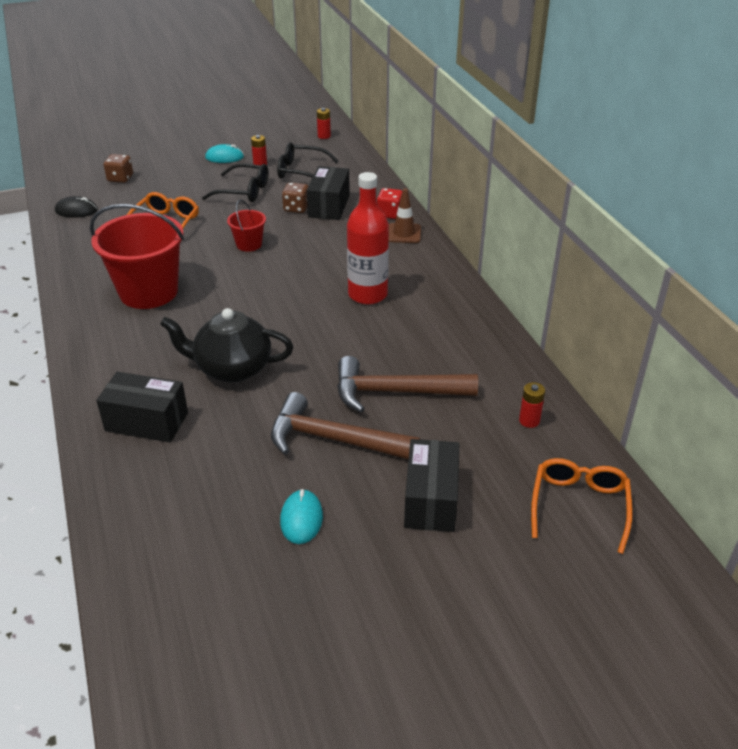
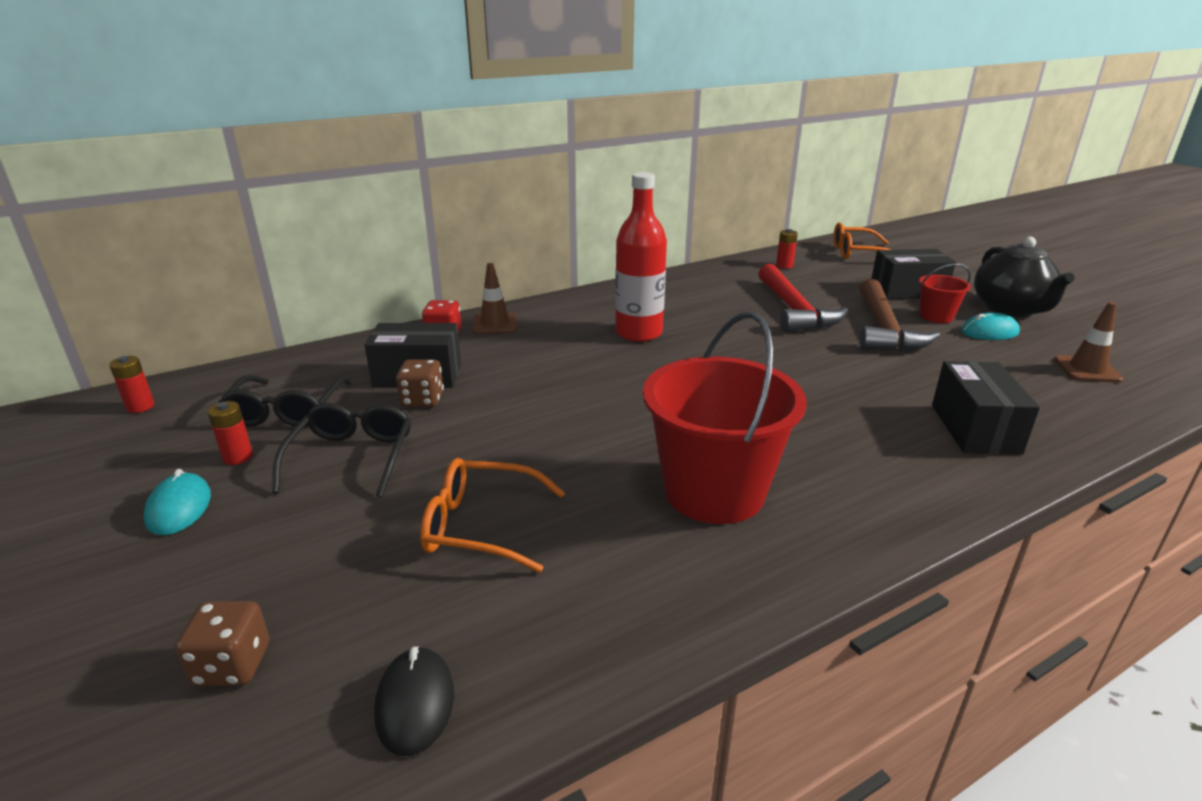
camera: 100 degrees left, 10 degrees down
black teapot [160,308,294,383] -> black teapot moved to [974,237,1075,317]
red bucket [227,200,266,252] -> red bucket moved to [919,263,971,323]
brown hammer [337,356,478,412] -> red hammer [758,264,848,332]
none -> brown traffic cone [1054,302,1124,383]

